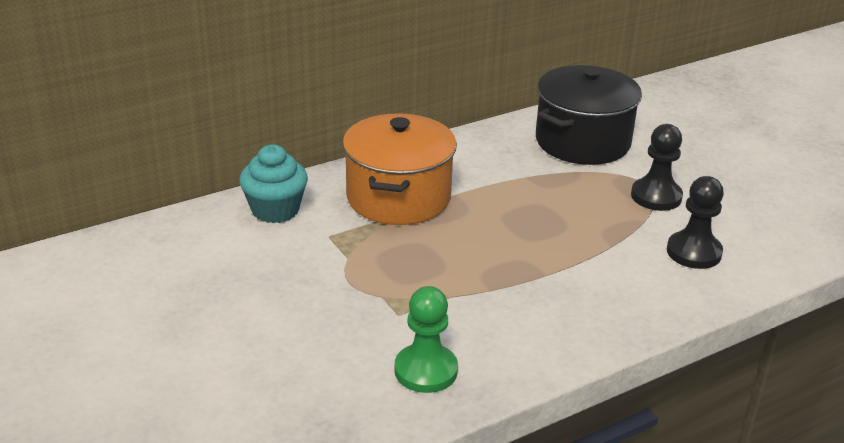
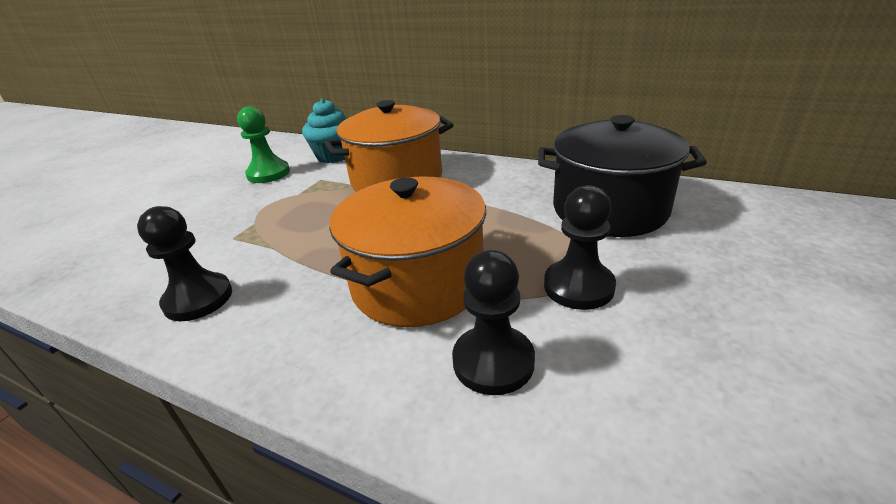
camera: 60 degrees right, 0 degrees up
green pawn [395,286,458,393] -> green pawn moved to [237,106,290,183]
none -> black pawn [137,206,232,321]
none -> orange pot [329,176,486,327]

